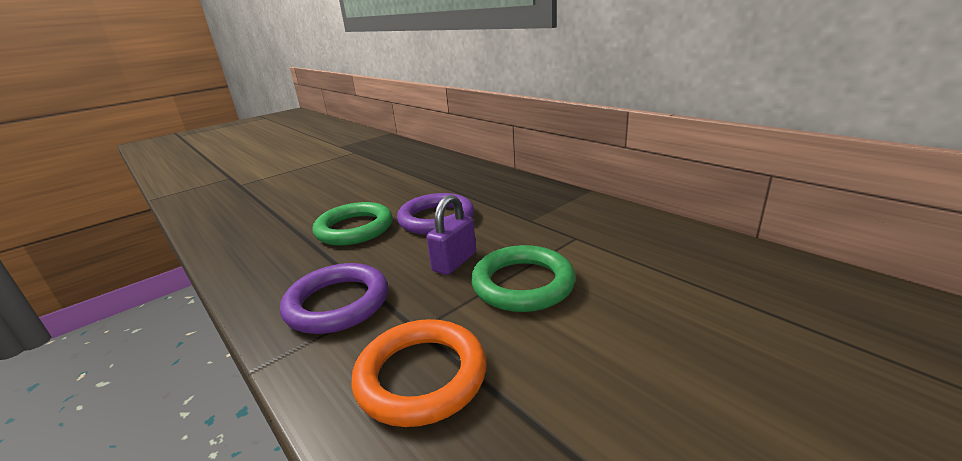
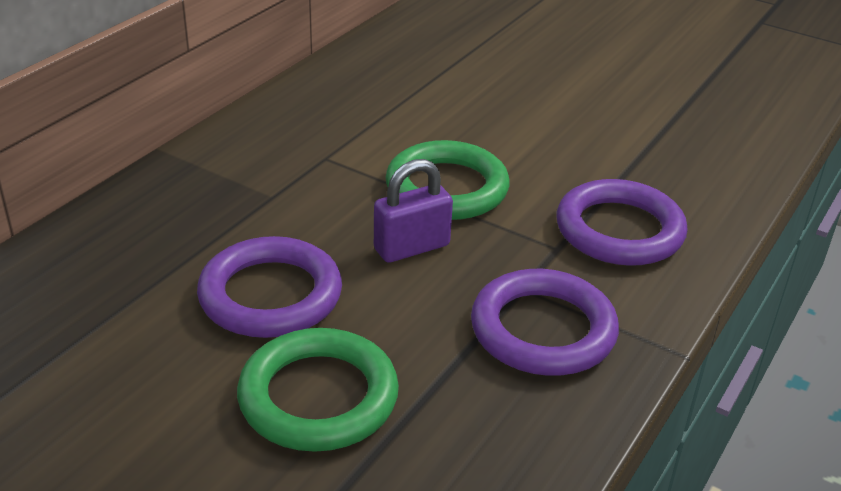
camera: 110 degrees left, 10 degrees up
orange ring [351,319,486,427] -> purple ring [557,179,688,266]
purple padlock [426,195,476,275] -> purple padlock turned 45 degrees counterclockwise [374,159,453,263]

